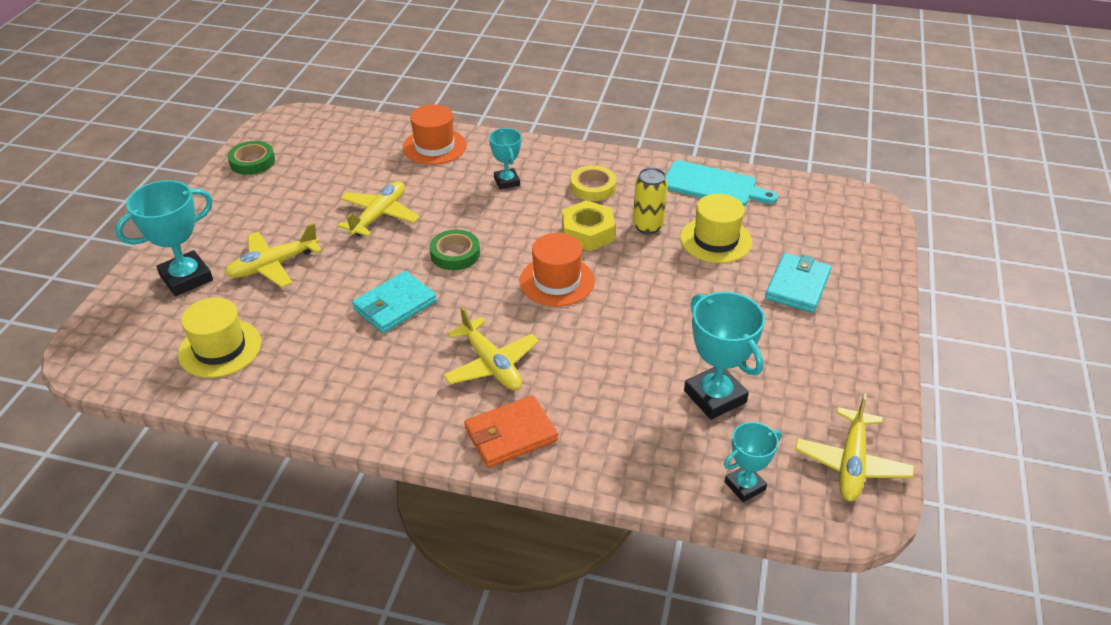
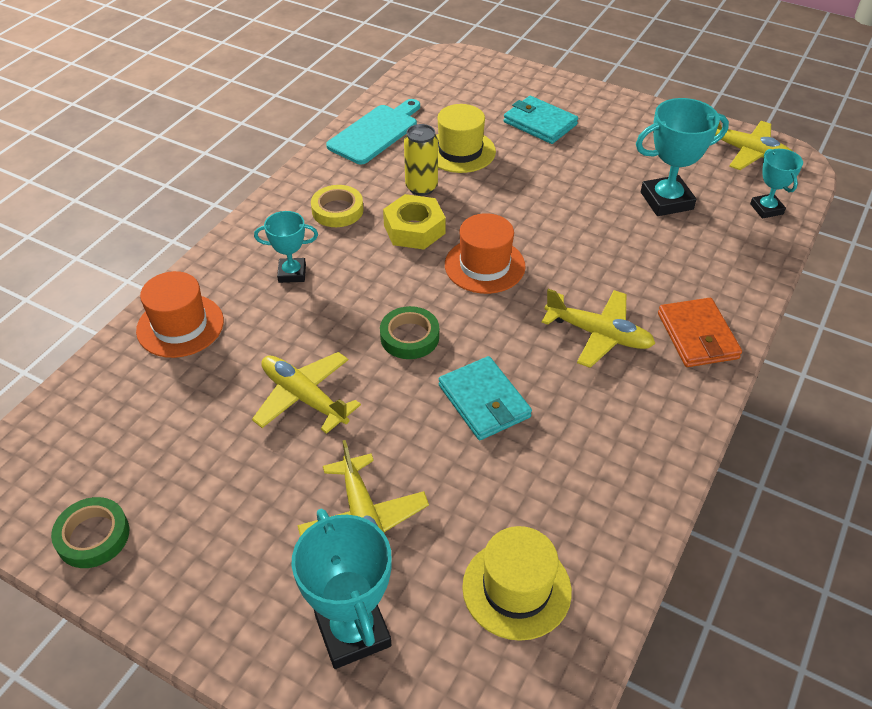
camera: 75 degrees left, 5 degrees up
yellow plane [443,307,539,390] -> yellow plane turned 45 degrees clockwise [542,289,655,368]

